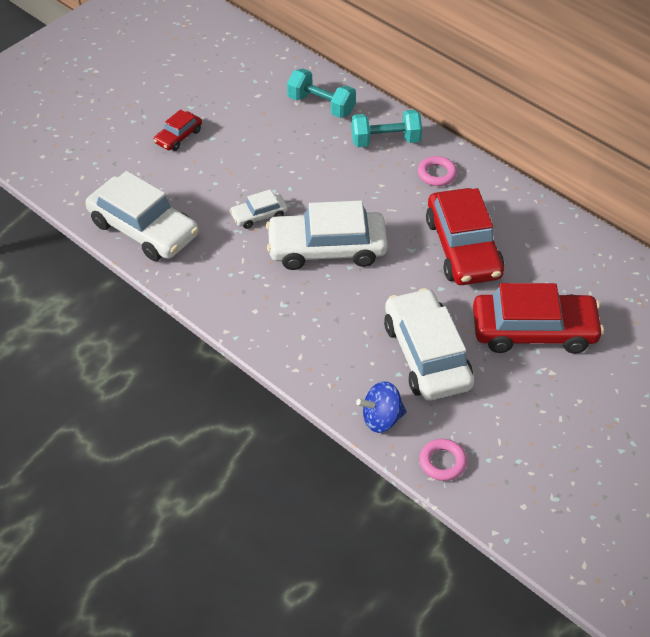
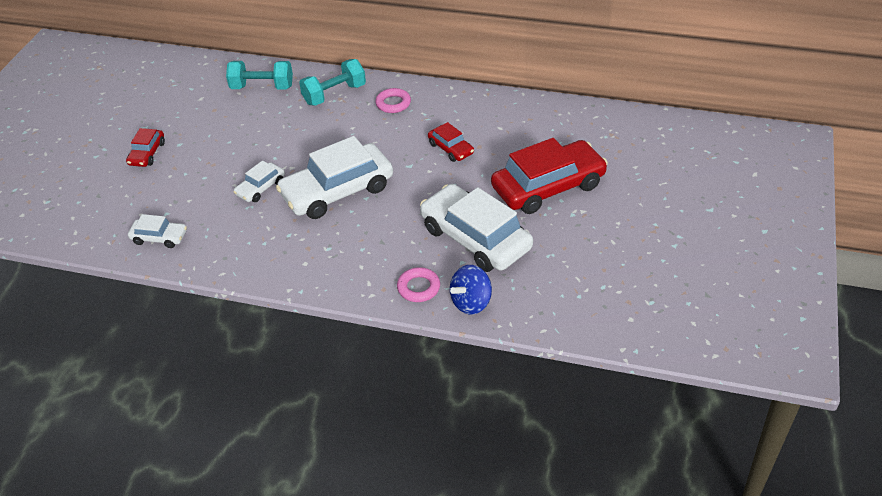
camera: 25 degrees left, 5 degrees down
white car [85,171,198,261] -> white car [128,214,187,248], size x0.48
pink ring [419,439,467,481] -> pink ring moved to [397,267,440,302]
red car [426,188,504,285] -> red car [428,122,474,162], size x0.48

